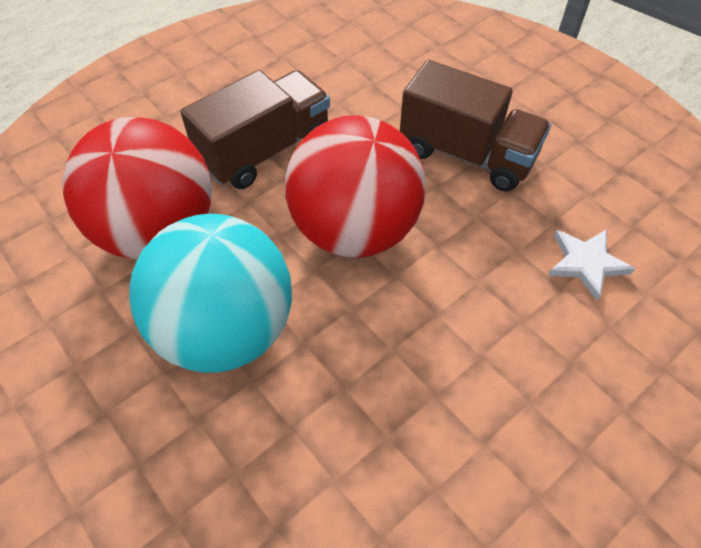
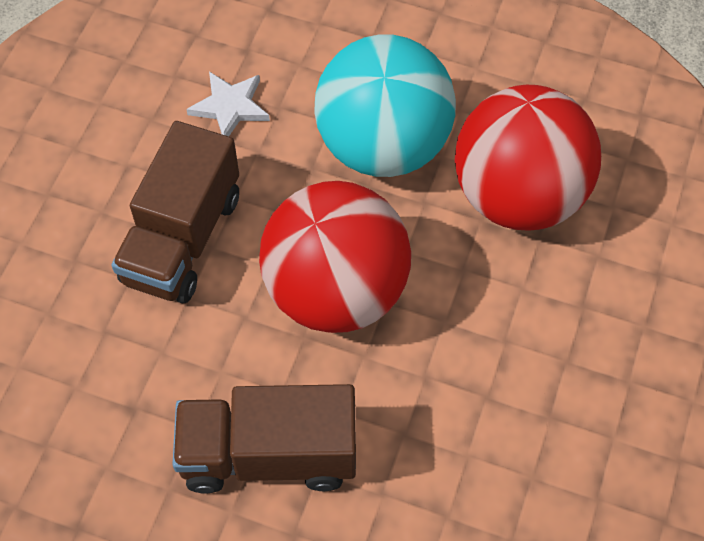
camera: 150 degrees right, 5 degrees up
brown truck [181,70,330,189] -> brown truck moved to [111,121,239,303]
white star [548,229,635,301] -> white star moved to [186,72,270,136]

